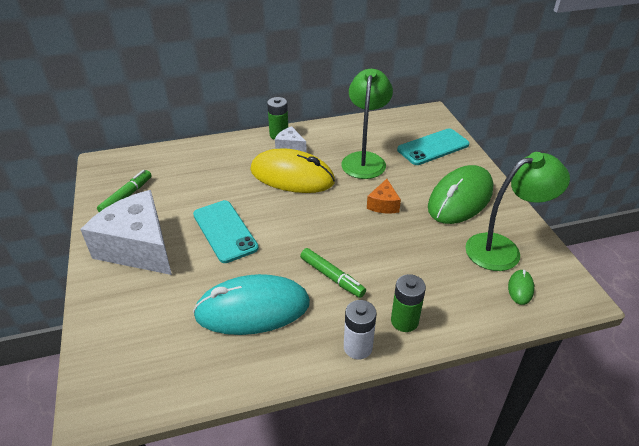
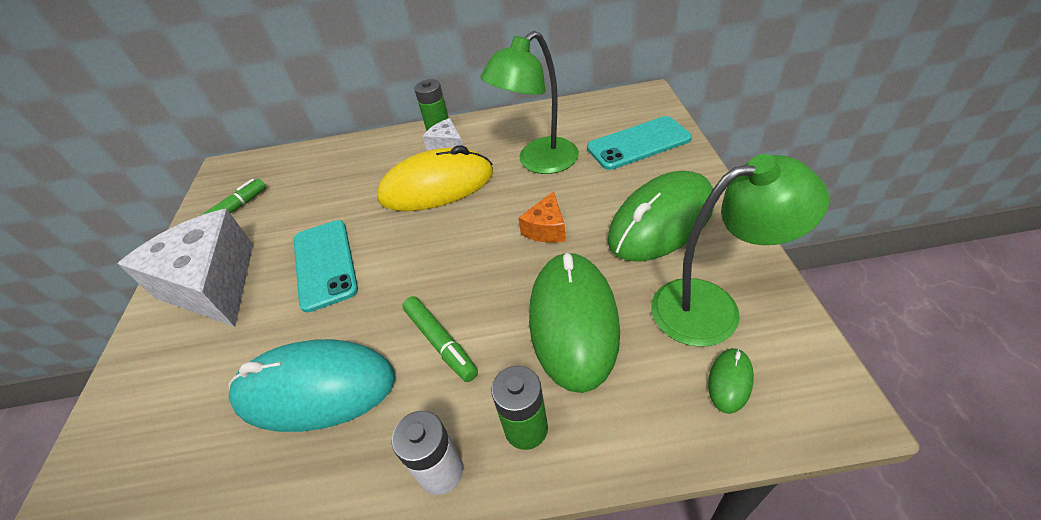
camera: 15 degrees right, 5 degrees up
yellow mouse [250,149,335,193] -> yellow mouse turned 45 degrees counterclockwise [377,145,493,211]
green lamp [341,69,393,179] -> green lamp turned 150 degrees counterclockwise [480,31,579,174]
none -> green mouse [529,252,620,393]

